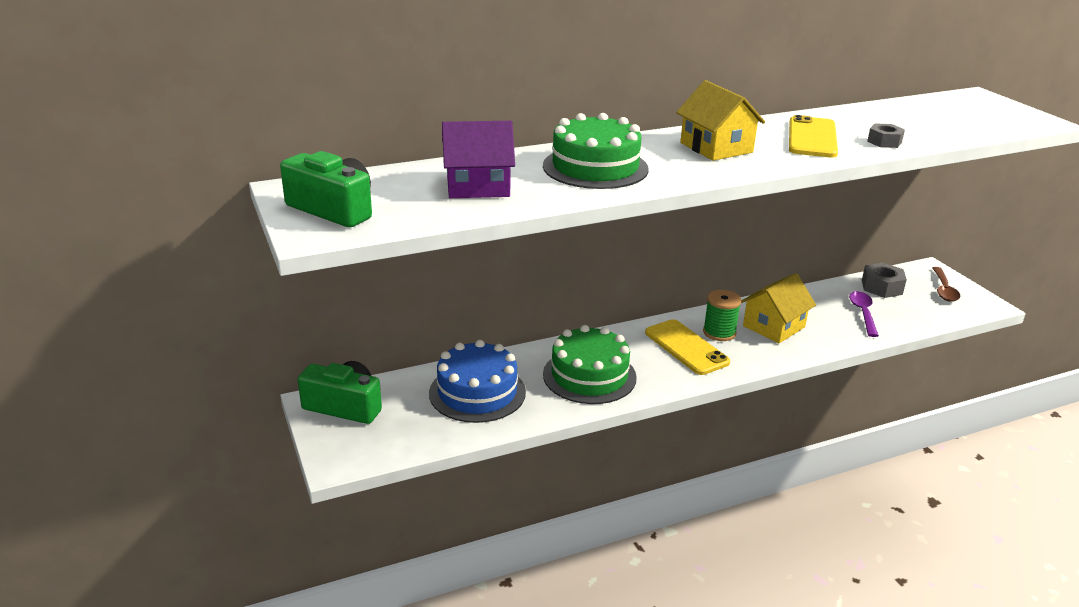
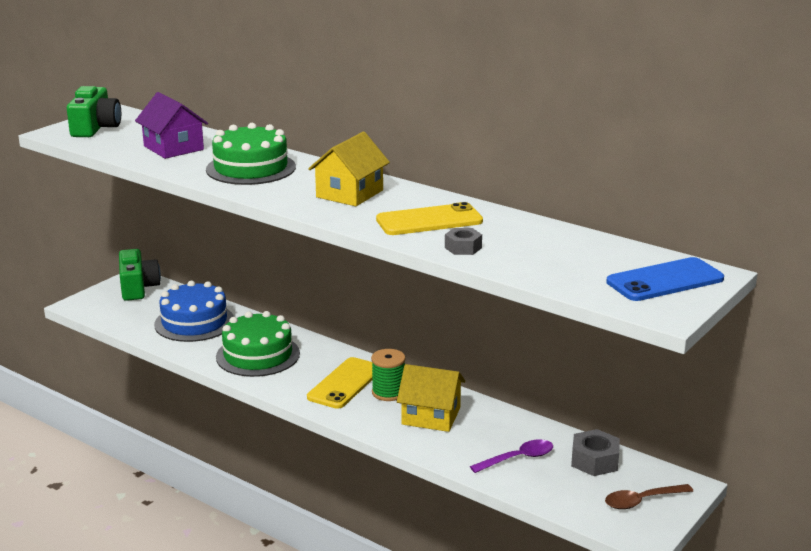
camera: 60 degrees right, 5 degrees down
none -> blue phone [606,257,724,301]

